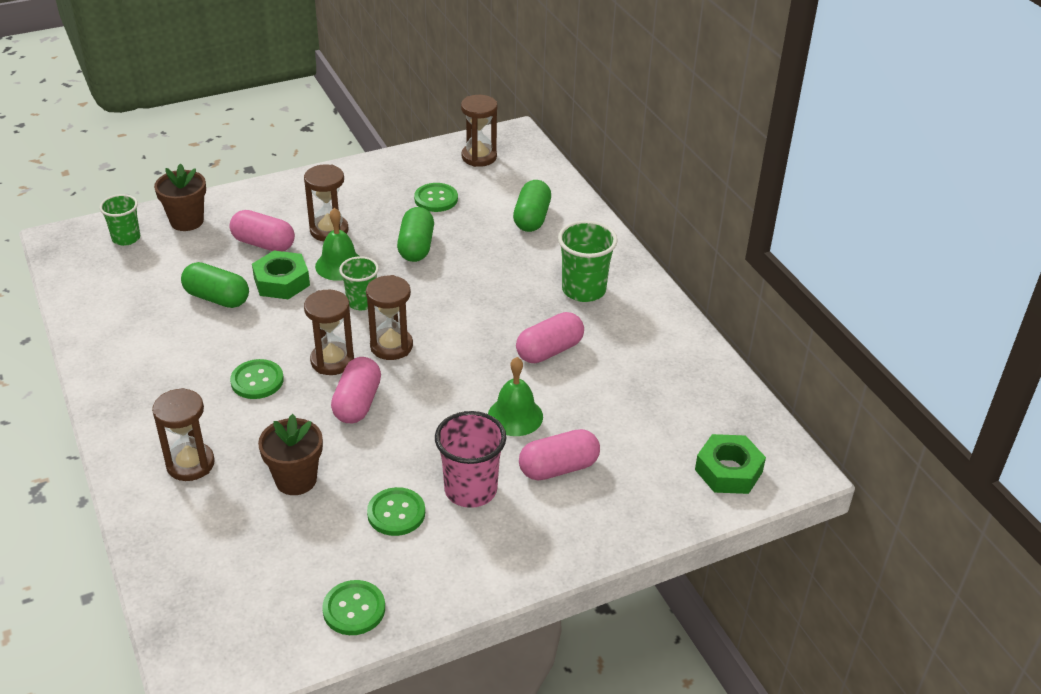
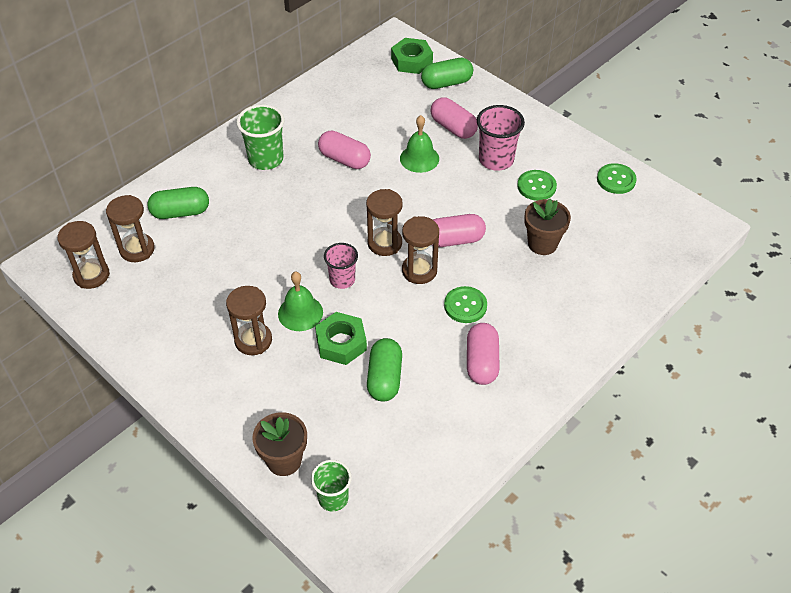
camera: 110 degrees left, 10 degrees up
brown hourglass [152,388,215,481] -> brown hourglass moved to [106,195,155,262]
pink capsule [230,210,295,251] -> pink capsule moved to [467,323,500,385]
green cup [339,256,379,310] -> pink cup [324,243,358,289]
green capsule [397,207,434,262] -> green capsule moved to [421,58,473,89]
green button [414,183,458,212] -> none

